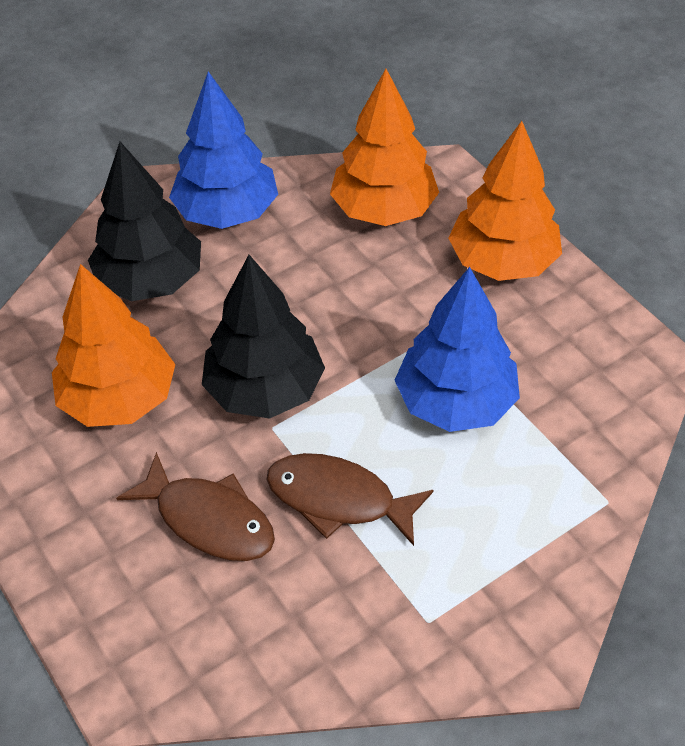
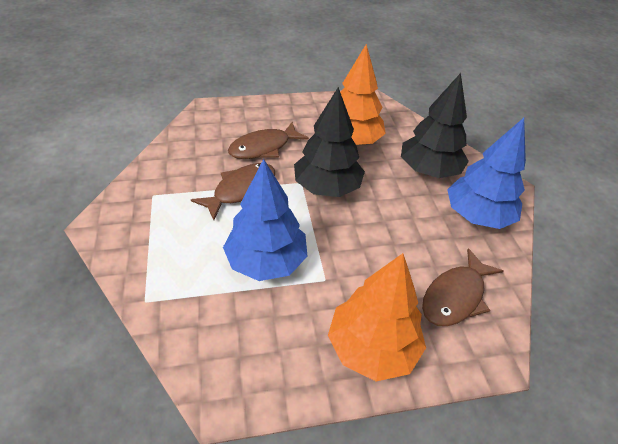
camera: 110 degrees right, 5 degrees down
orange tree [330,69,439,226] -> brown fish [422,248,503,326]

